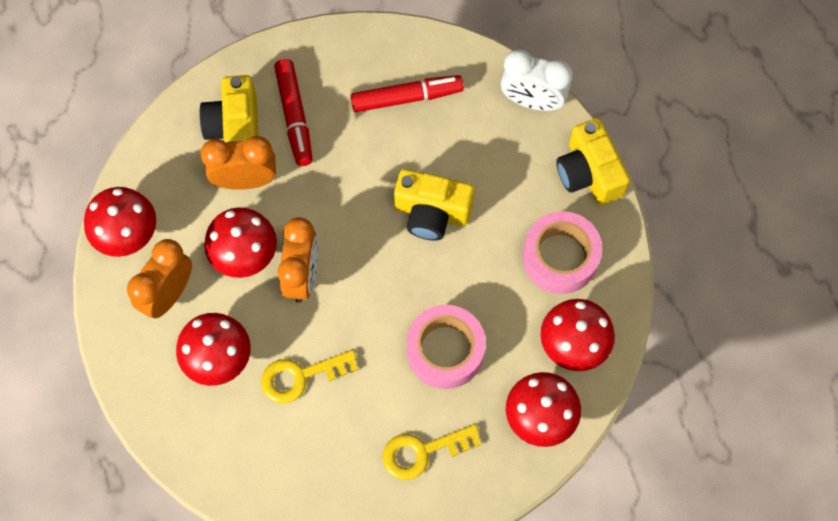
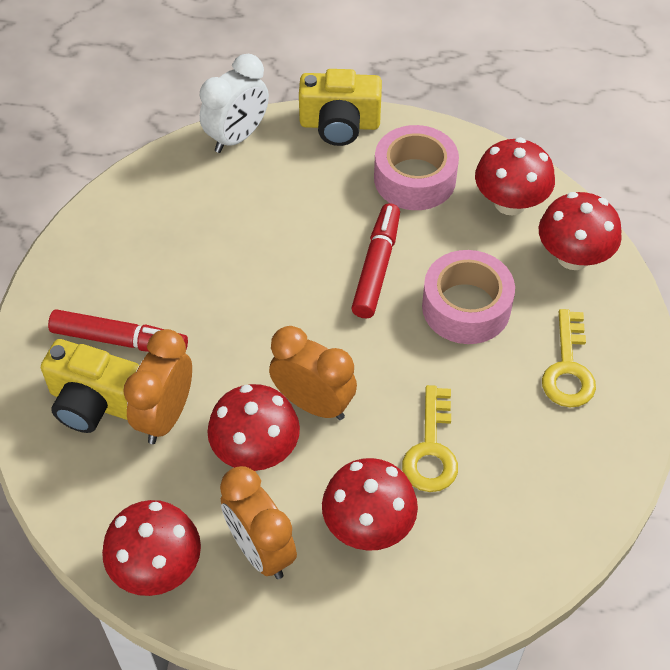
camera: 65 degrees left, 15 degrees down
red marker [351,75,464,112] -> red marker moved to [351,203,400,318]
yellow camera [394,169,475,241] -> none

